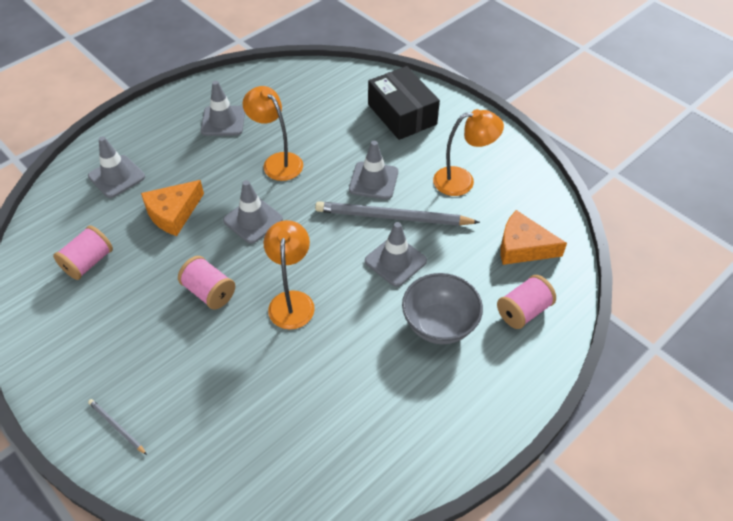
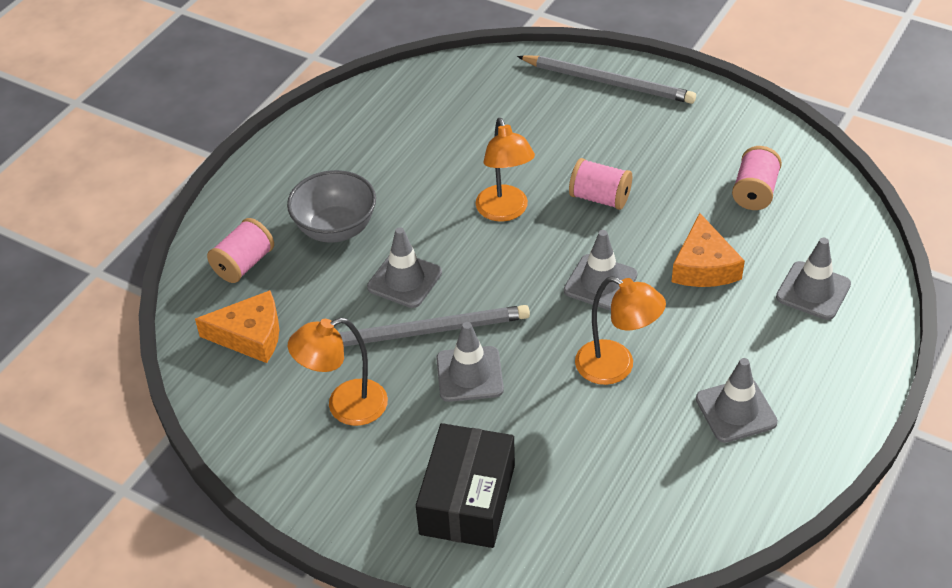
camera: 165 degrees right, 5 degrees down
grey pencil [88,399,147,455] -> grey pencil [517,55,696,104], size x2.25
orange cheese [141,180,204,236] -> orange cheese turned 150 degrees clockwise [672,213,745,287]
black box [368,66,440,140] -> black box turned 60 degrees clockwise [416,423,515,548]

